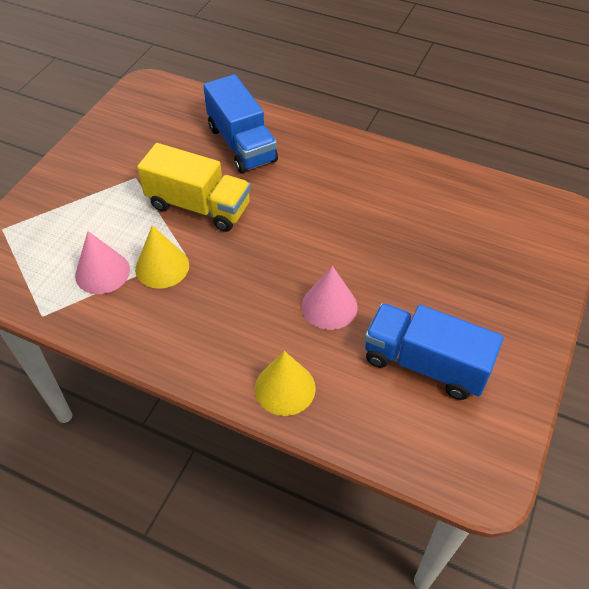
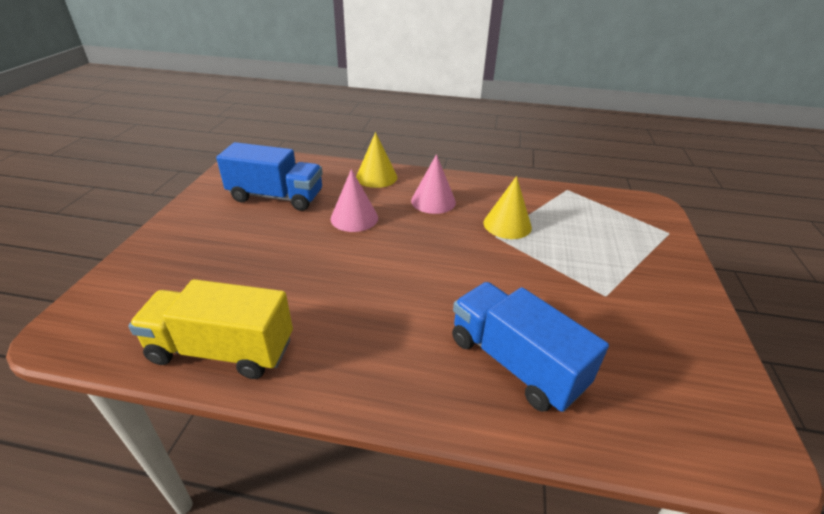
camera: 165 degrees right, 15 degrees down
pink cone [75,231,130,294] -> pink cone moved to [411,154,456,214]
yellow truck [137,143,251,232] -> yellow truck moved to [128,279,293,379]

